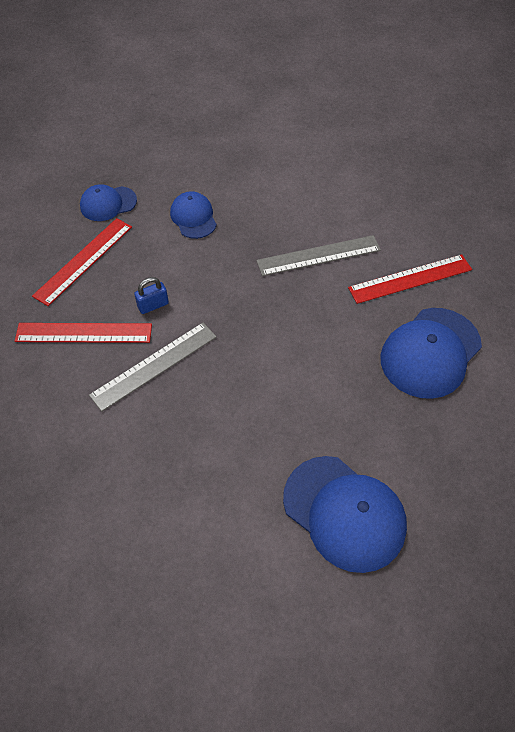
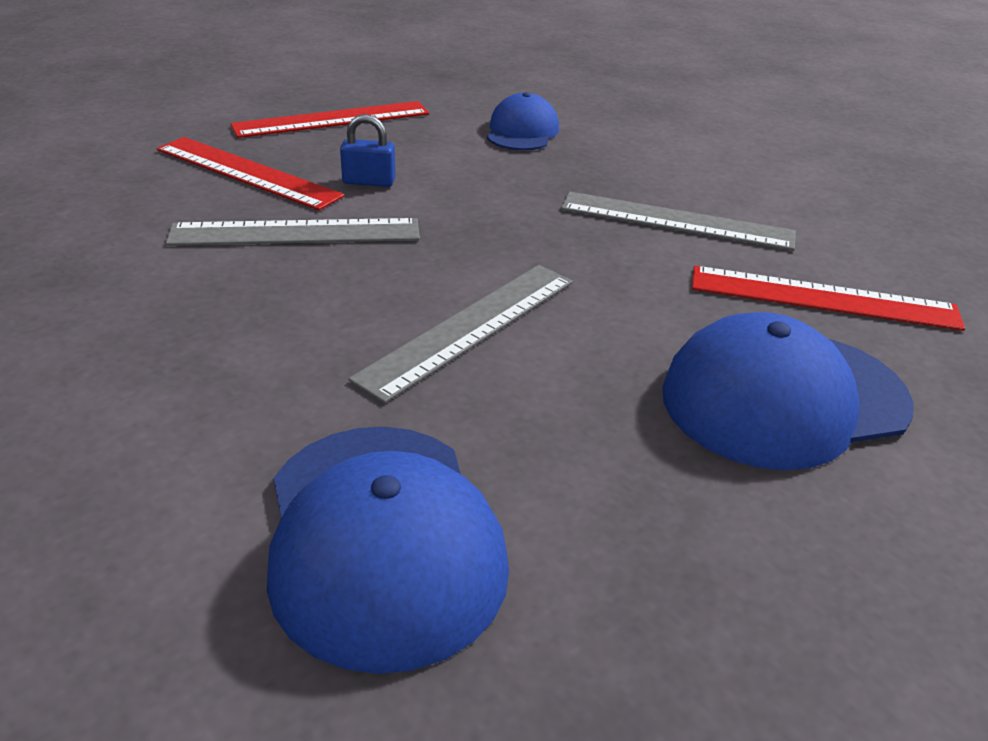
camera: 30 degrees right, 20 degrees down
blue cap [80,184,137,221] -> none
none -> grey ruler [349,265,573,403]

